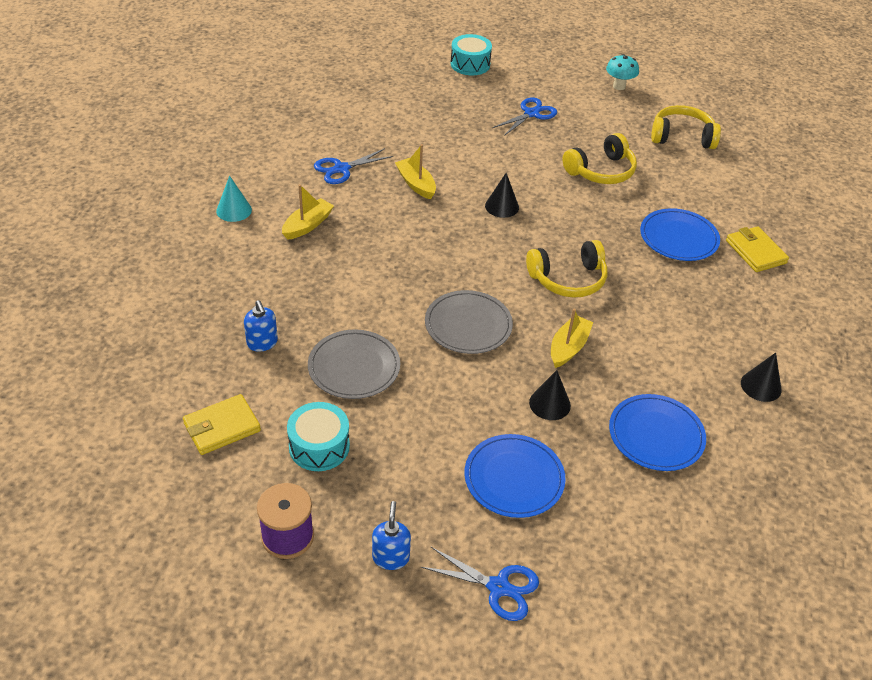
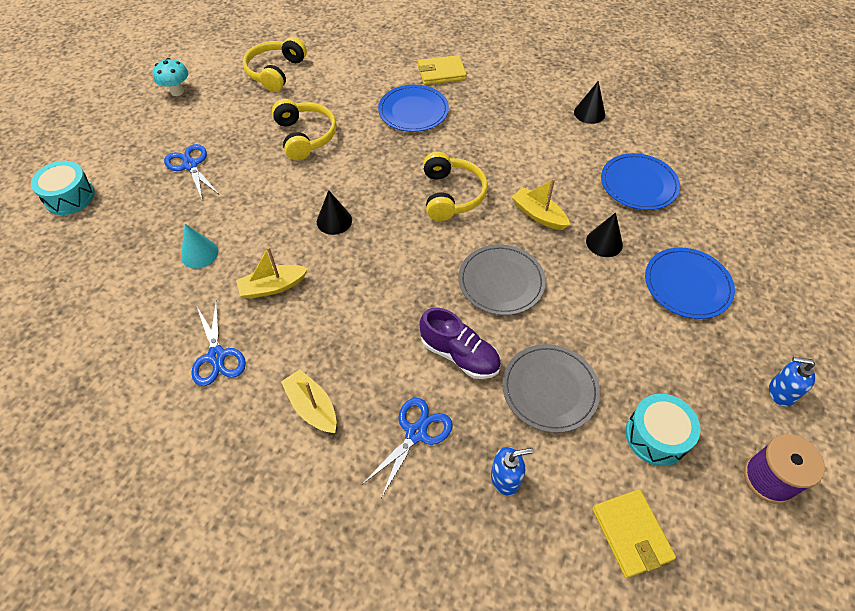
camera: 75 degrees left, 10 degrees up
turquoise cone [216,176,252,222] -> turquoise cone moved to [181,224,218,269]
blue scissors [421,547,539,621] -> blue scissors moved to [363,398,453,498]
none -> purple shoe [419,308,501,379]

